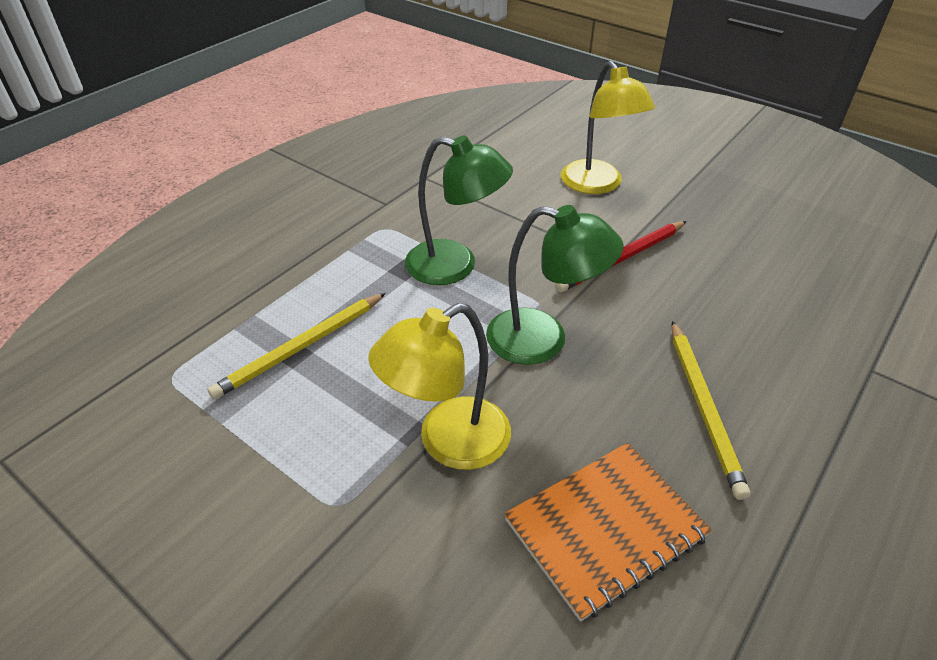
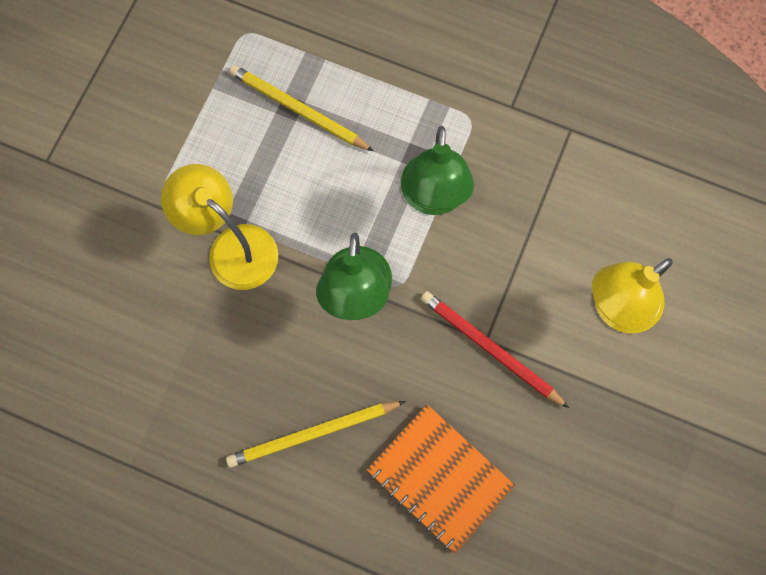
camera: 75 degrees right, 30 degrees up
orange notebook [504,442,712,622] -> orange notebook moved to [367,404,515,554]

